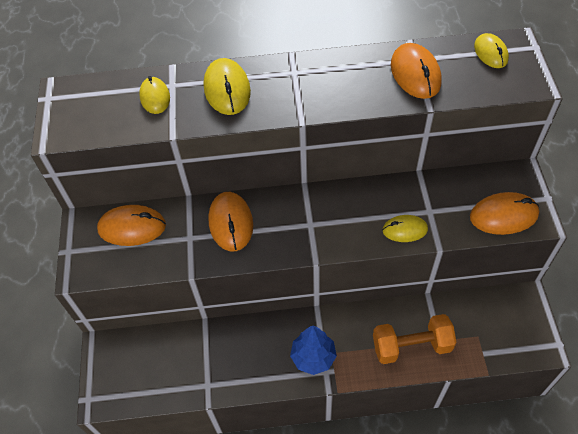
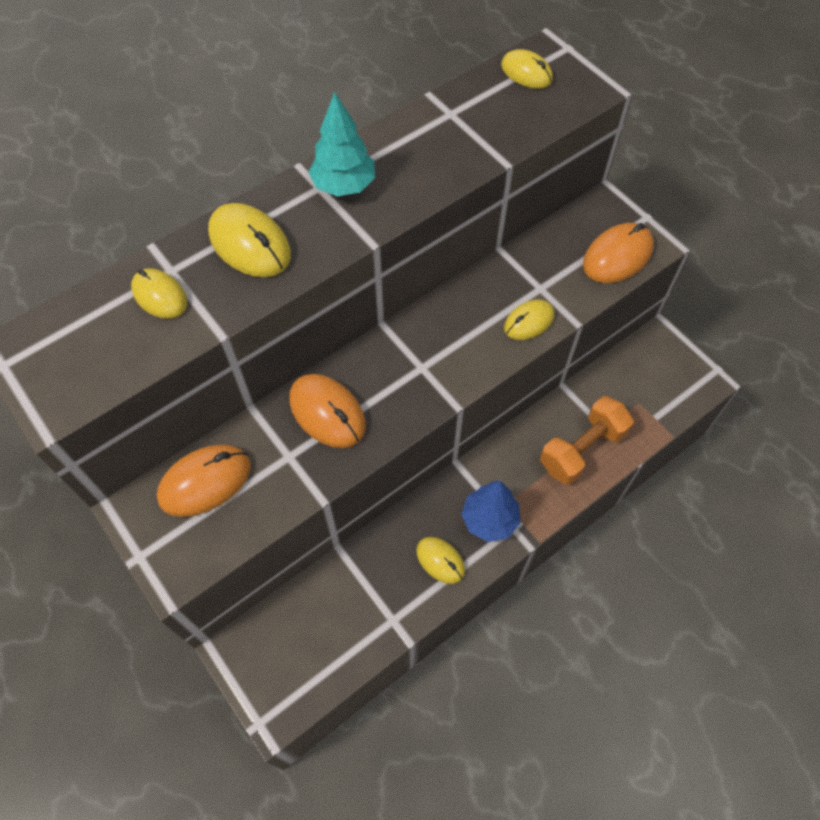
camera: 35 degrees left, 5 degrees up
orange mouse [391,43,442,99] -> none
none -> turquoise tree [309,92,375,197]
none -> yellow mouse [416,537,465,584]

